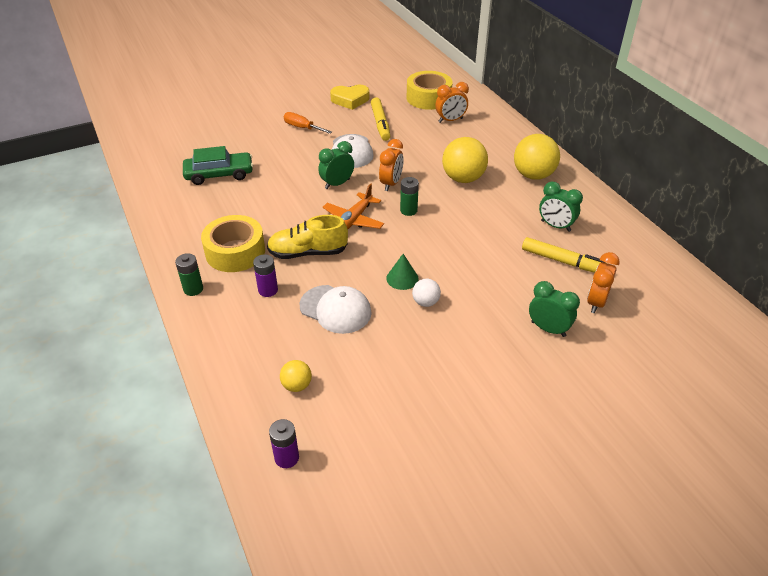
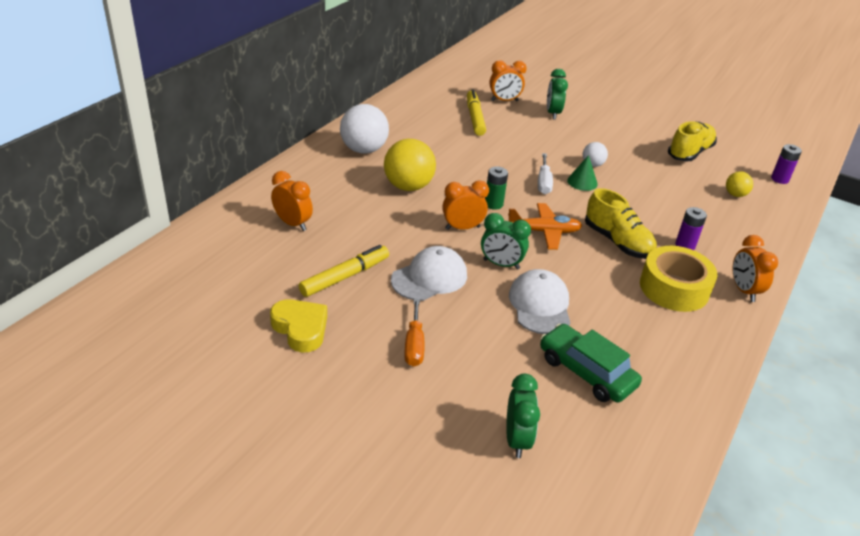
camera: 125 degrees left, 5 degrees down
green battery [175,253,203,296] -> orange clock [733,235,778,302]
white cap [299,285,372,334] -> white cap moved to [509,269,570,334]
yellow tape [407,71,452,110] -> none
yellow ball [514,134,560,180] -> white ball [340,104,389,154]
green clock [539,182,583,232] -> green clock moved to [506,374,540,458]
none -> white screwdriver [538,153,553,194]
none -> yellow shoe [668,121,717,162]

